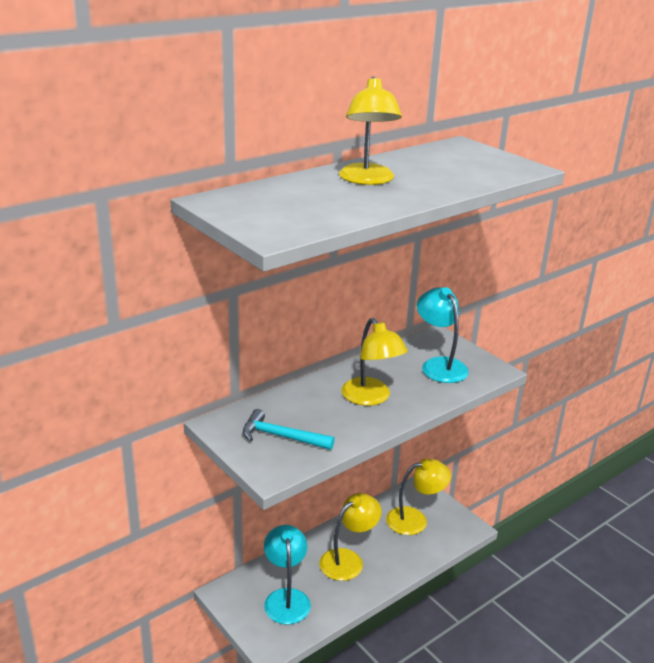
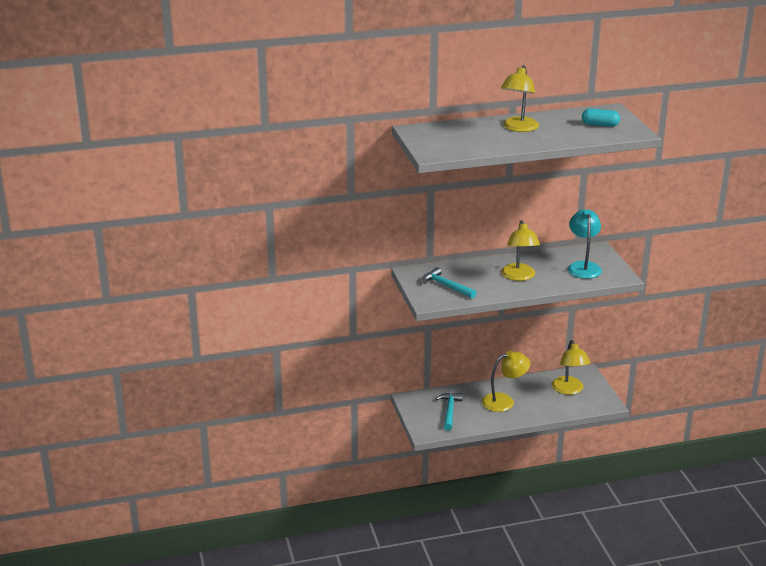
camera: 25 degrees right, 0 degrees up
turquoise lamp [264,525,311,624] -> turquoise hammer [436,393,463,431]
yellow lamp [386,459,451,535] -> yellow lamp turned 75 degrees clockwise [552,340,590,395]
none -> turquoise capsule [582,108,620,127]

